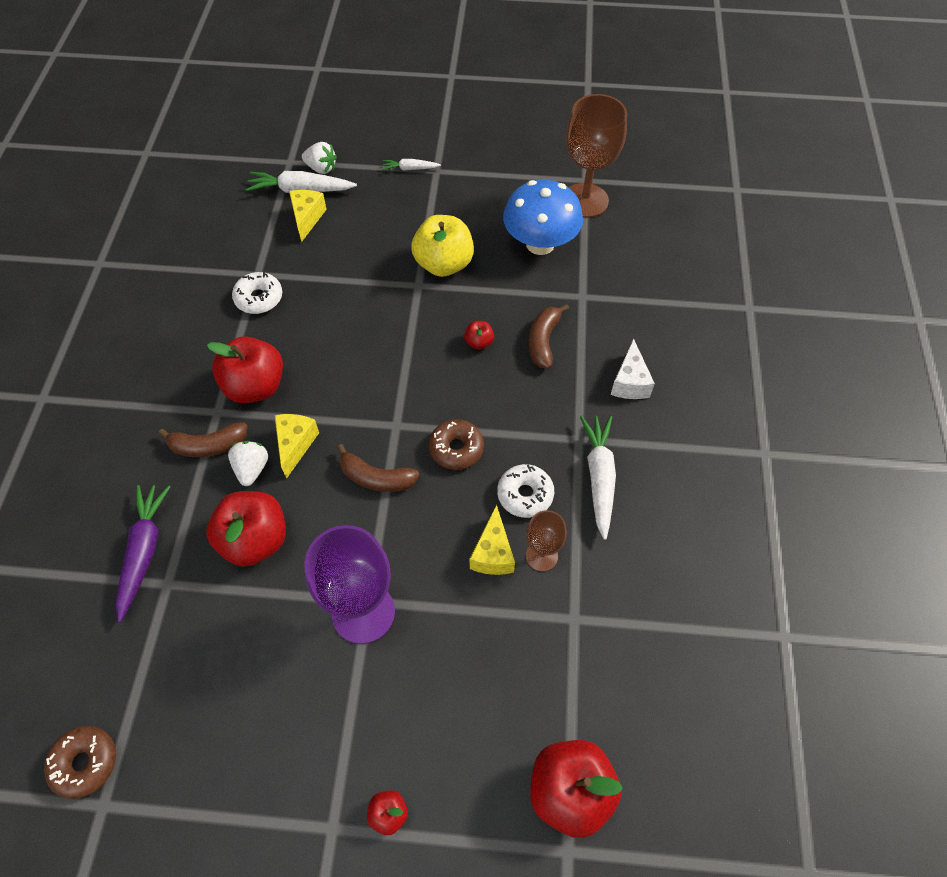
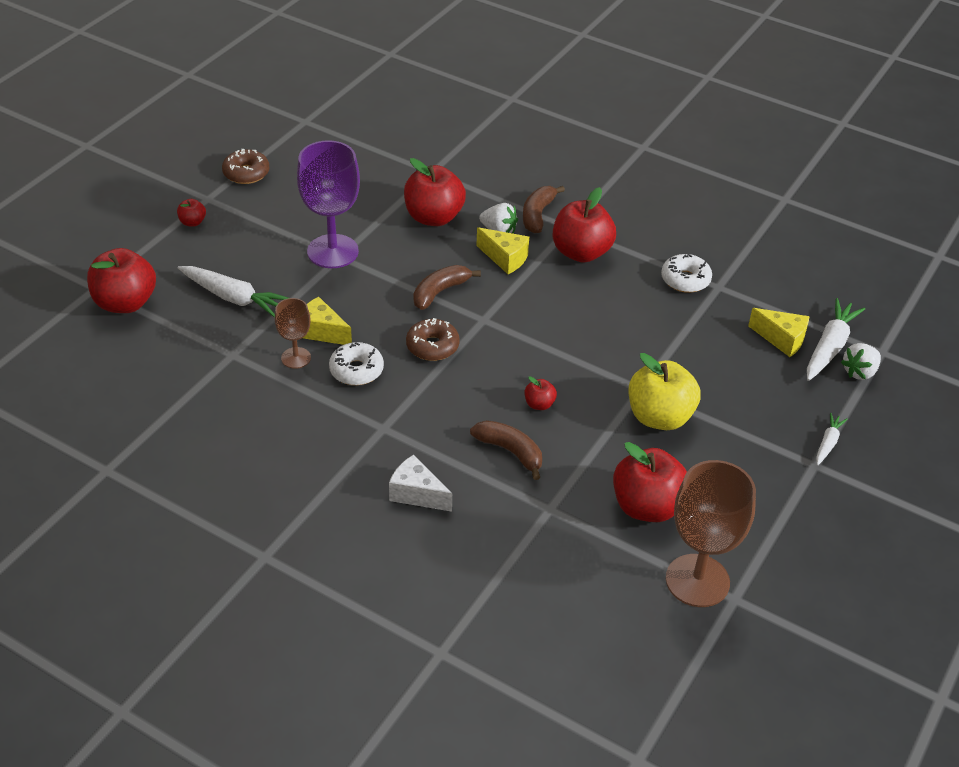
camera: 115 degrees right, 15 degrees down
brown donut [44,726,116,799] -> brown donut moved to [222,149,270,184]
purple carrot [115,485,171,622] -> none
blue mushroom [503,180,583,255] -> red apple [613,442,687,522]
white carrot [580,416,616,540] -> white carrot moved to [178,266,289,318]

